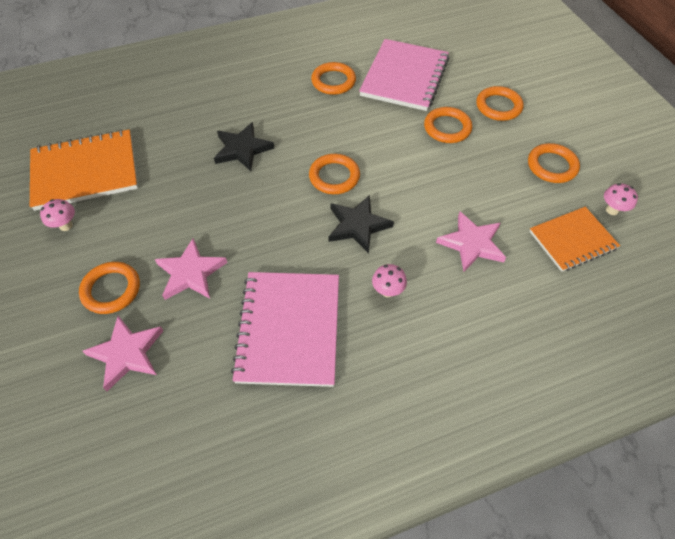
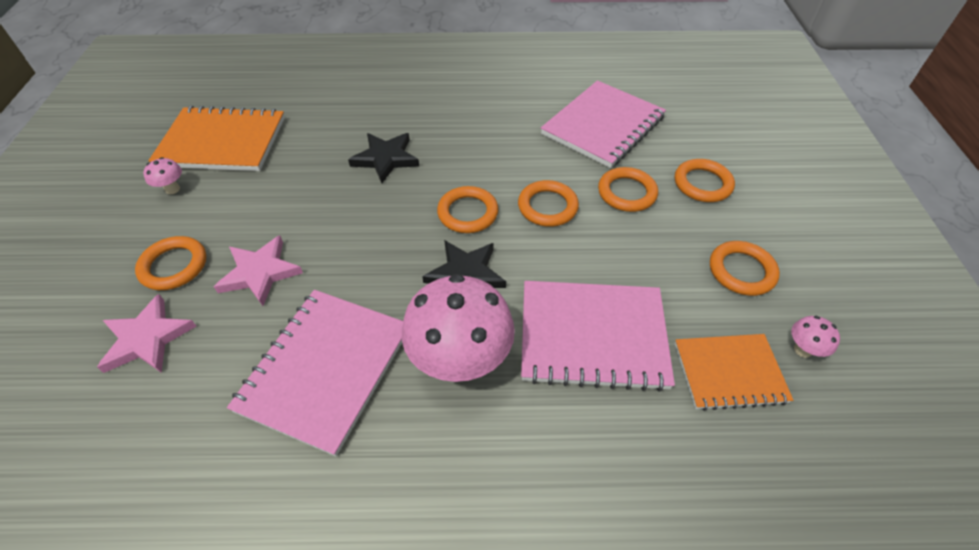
camera: 20 degrees right, 5 degrees down
orange ring [311,62,356,95] -> orange ring moved to [518,180,579,227]
pink mushroom [372,264,407,297] -> pink mushroom [402,274,515,382], size x2.40
pink star [436,212,506,272] -> pink notebook [521,281,675,392]

